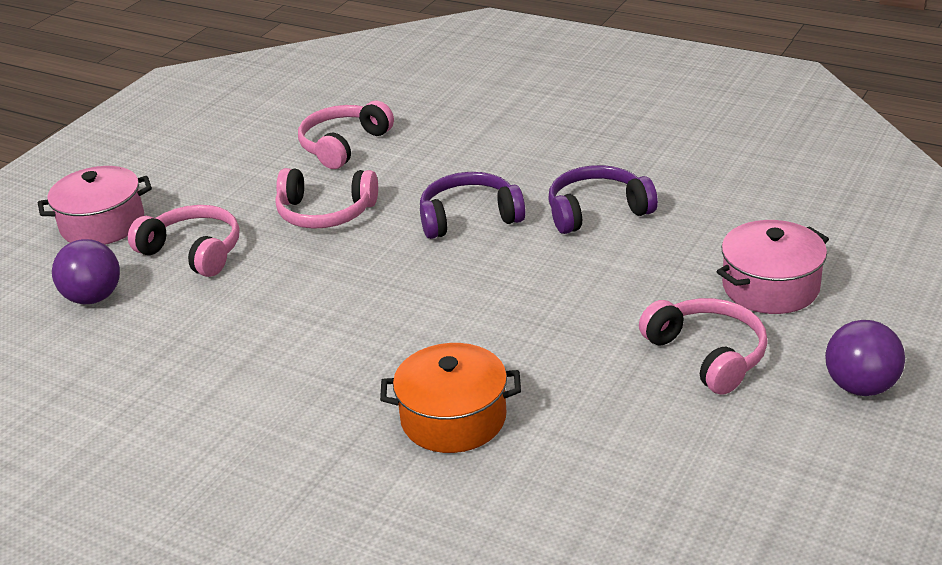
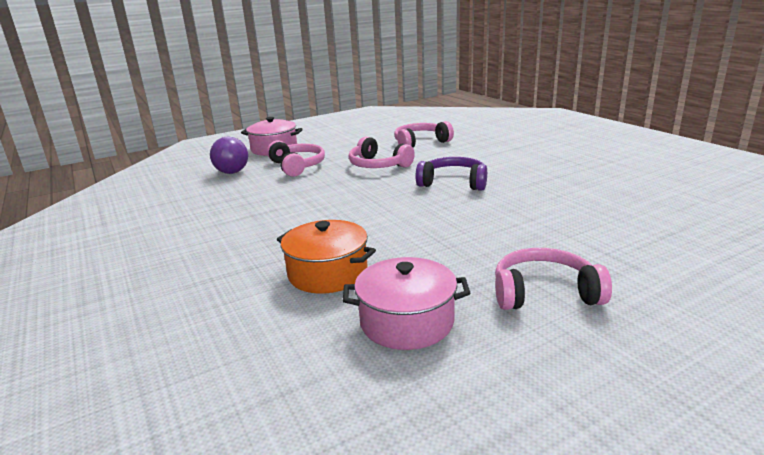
camera: 30 degrees right, 10 degrees down
purple headphones [548,165,658,234] -> none
pink headphones [639,298,768,395] -> pink headphones turned 90 degrees counterclockwise [495,248,612,310]
pink pot [716,220,829,314] -> pink pot moved to [343,257,470,350]
purple ball [825,320,905,396] -> none

